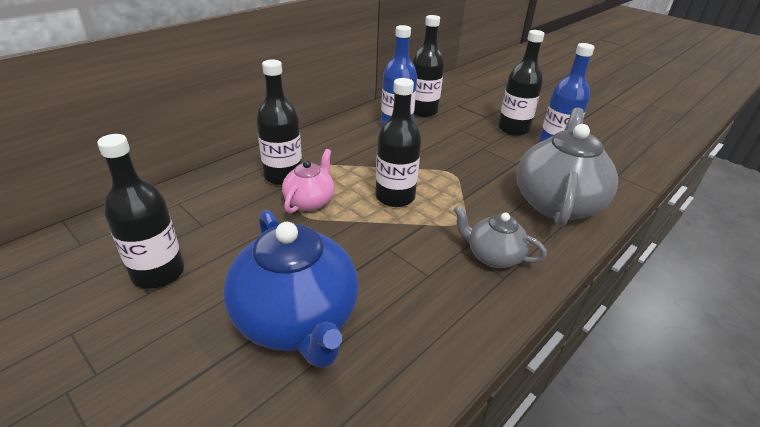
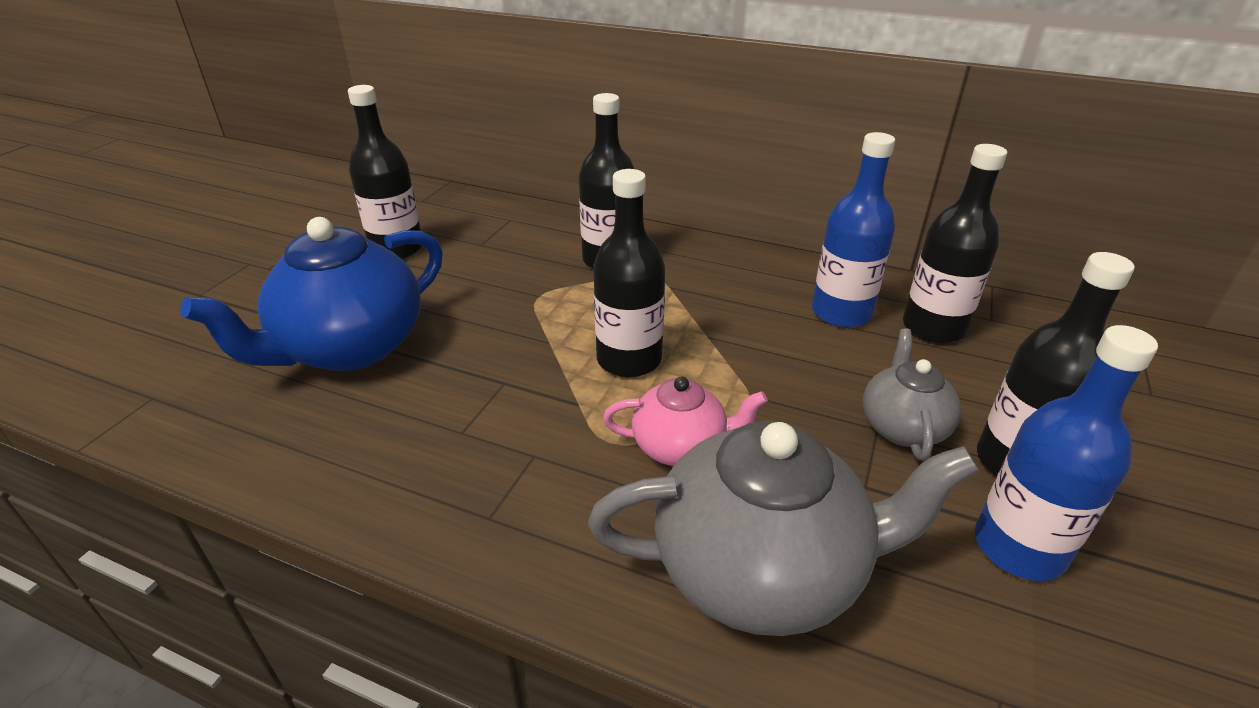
camera: 70 degrees right, 0 degrees up
pink teapot [282,149,334,213] -> pink teapot moved to [603,376,768,466]
grey teapot [453,205,547,268] -> grey teapot moved to [863,328,961,461]

